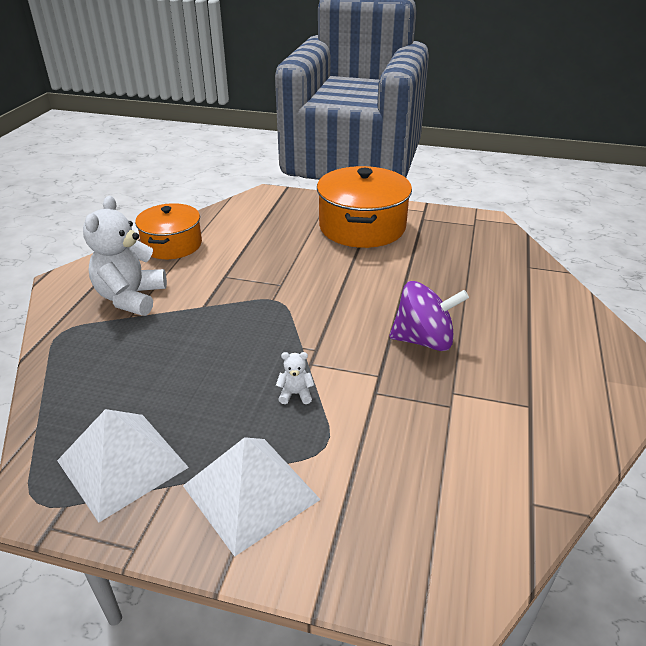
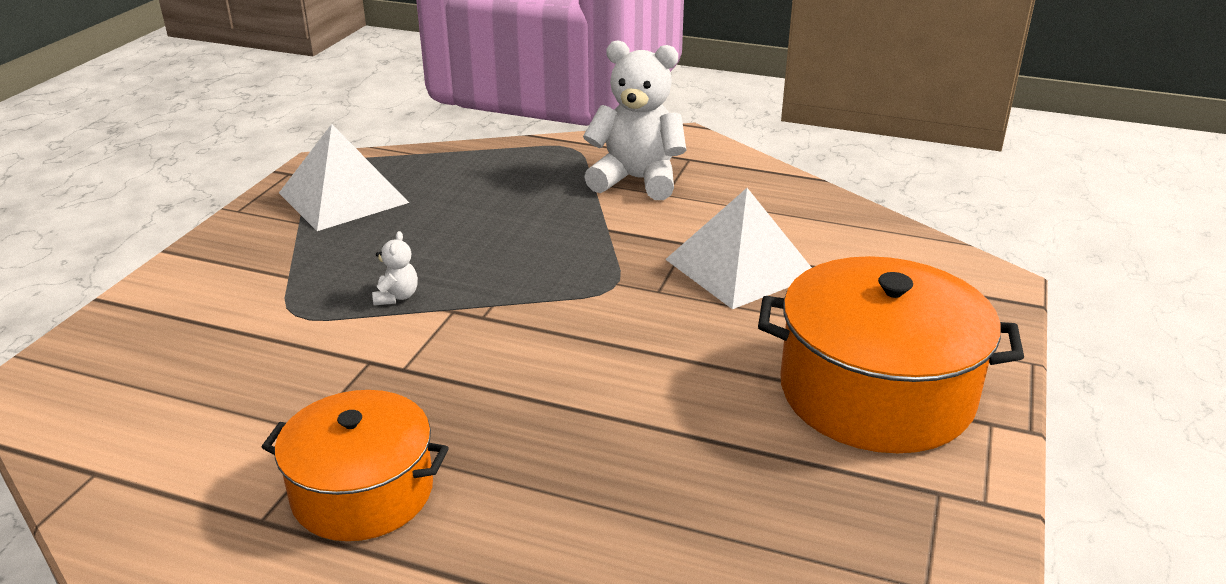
camera: 95 degrees right, 5 degrees down
orange pot [135,203,202,259] -> orange pot moved to [262,390,449,541]
white pyramid [183,437,321,557] -> white pyramid moved to [665,188,812,309]
purple spinning top [389,281,469,351] -> none

